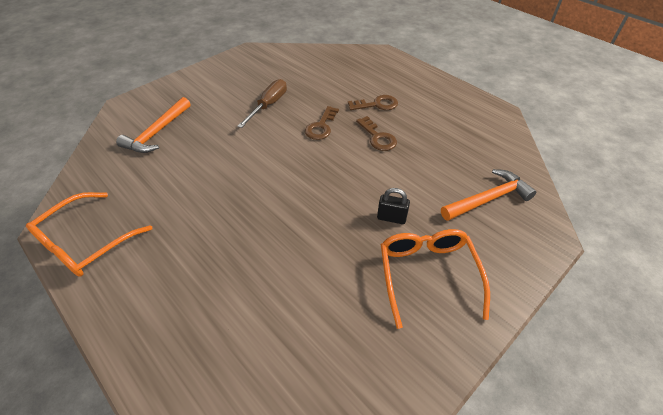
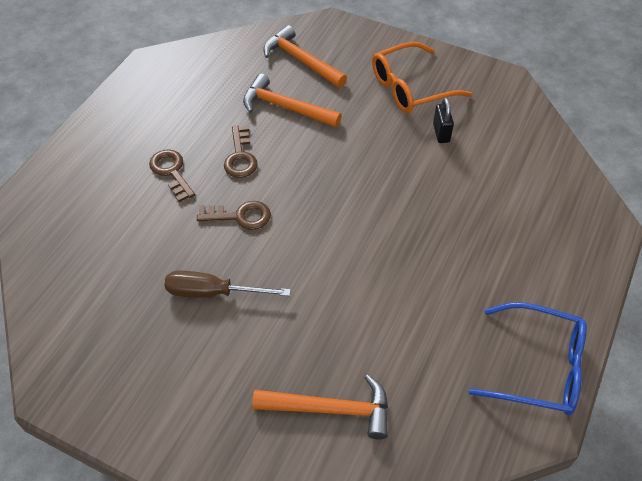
camera: 110 degrees left, 5 degrees up
orange glasses [26,192,153,277] -> blue glasses [469,302,587,415]
brown key [356,116,397,151] -> brown key turned 135 degrees clockwise [224,125,258,178]
black padlock [377,188,410,224] -> black padlock moved to [433,97,454,143]
none -> orange hammer [243,74,342,127]

